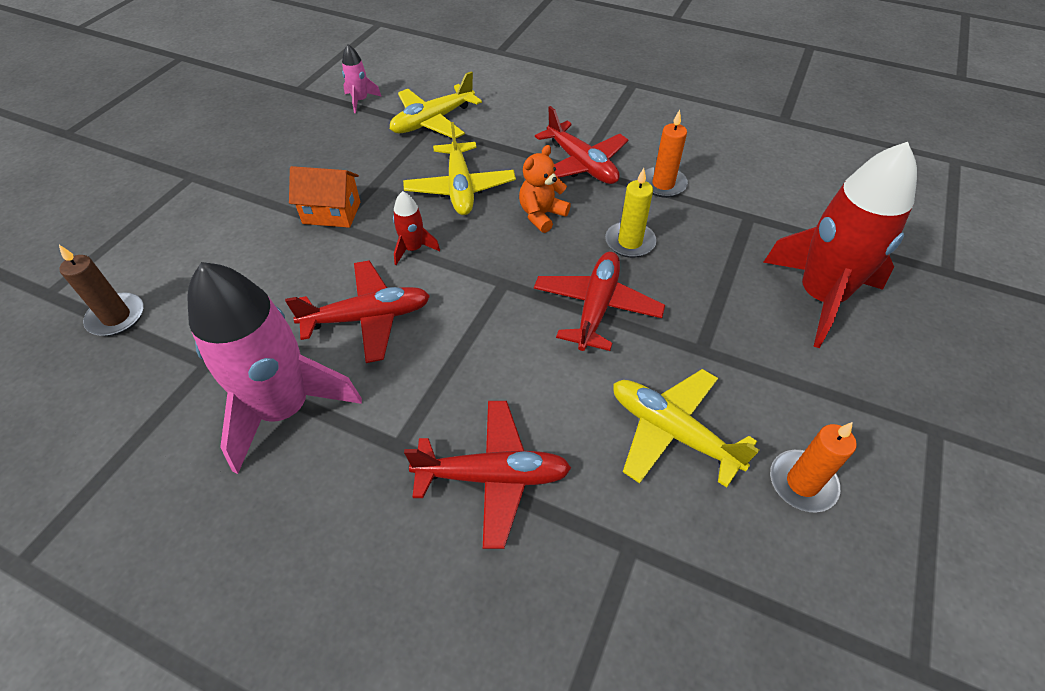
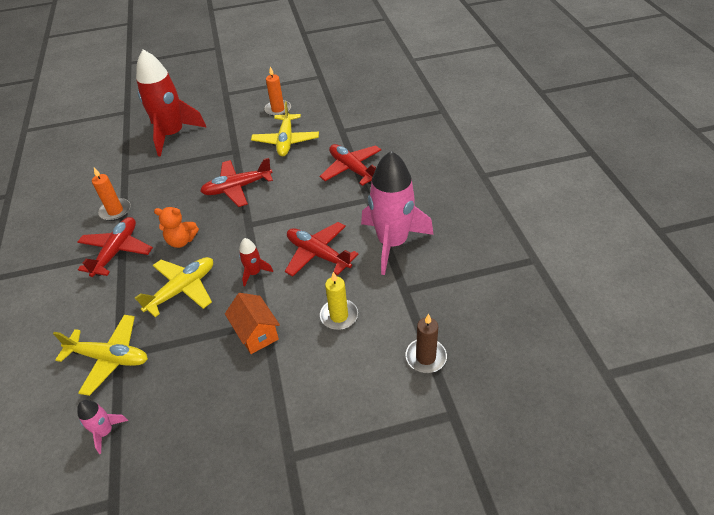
camera: 125 degrees left, 5 degrees down
yellow candle [605,168,657,258] -> yellow candle moved to [320,272,358,330]

